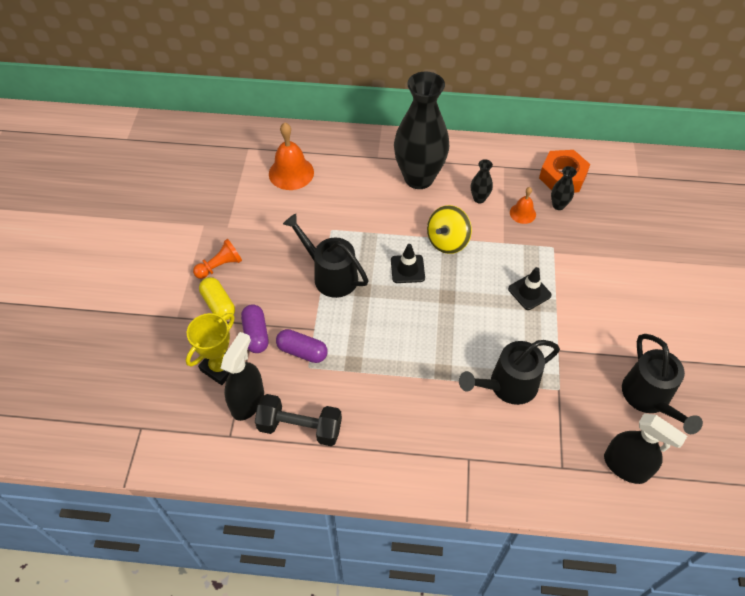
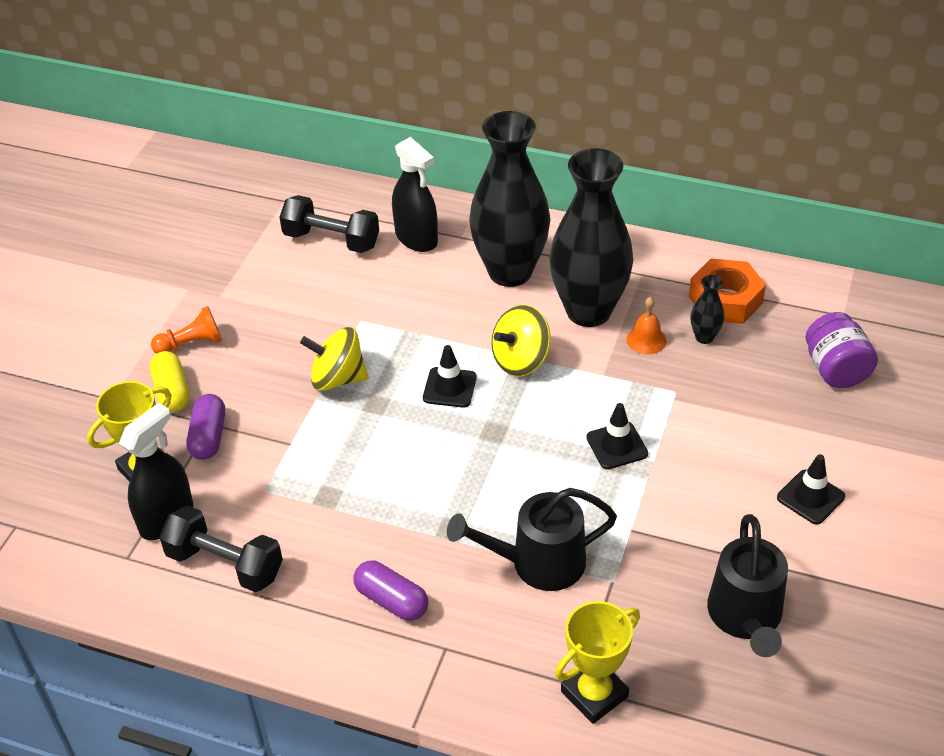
camera: 15 degrees right, 10 degrees down
orange bell [269,123,314,190] -> black dumbbell [280,195,379,253]
purple capsule [276,329,328,363] -> purple capsule moved to [353,561,429,621]
black watering can [283,213,368,298] -> yellow spinning top [300,327,368,391]
black vase [471,159,493,203] -> black vase [549,148,633,327], size x2.48
black spray bottle [604,414,687,484] -> black spray bottle moved to [392,137,438,252]
none -> yellow trophy [555,601,640,724]
none -> black traffic cone [777,454,845,524]
none -> purple jar [806,312,878,388]

